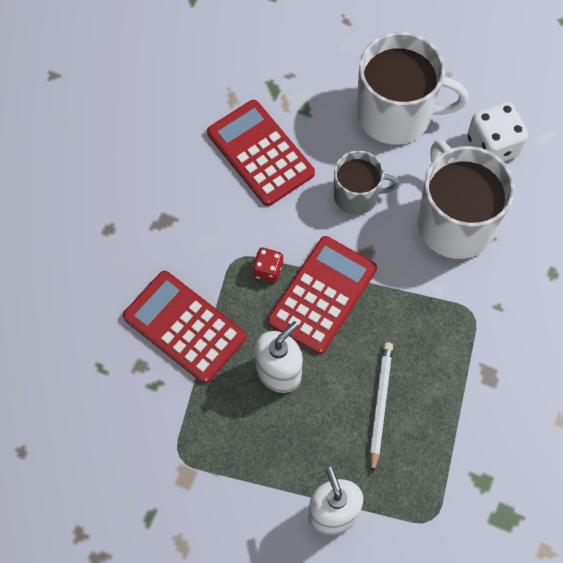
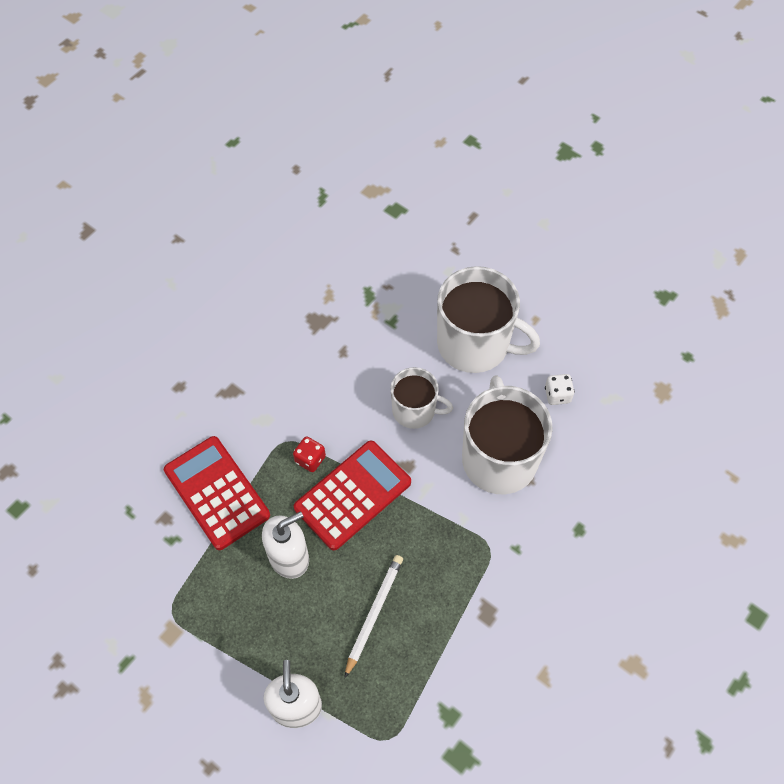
camera: 15 degrees right, 5 degrees down
red calculator [207,100,315,206] -> none
grey mug [334,150,399,215] -> white mug [390,367,453,429]
white dice [467,102,529,162] -> white dice [545,374,575,405], size x0.55

